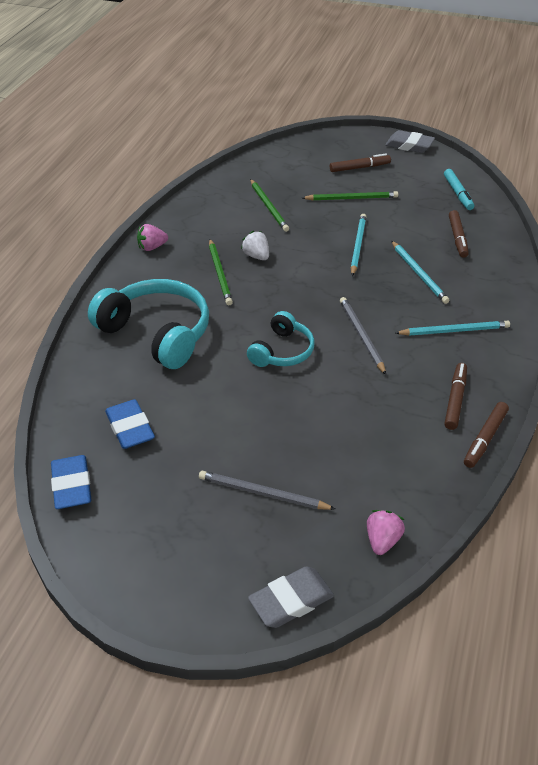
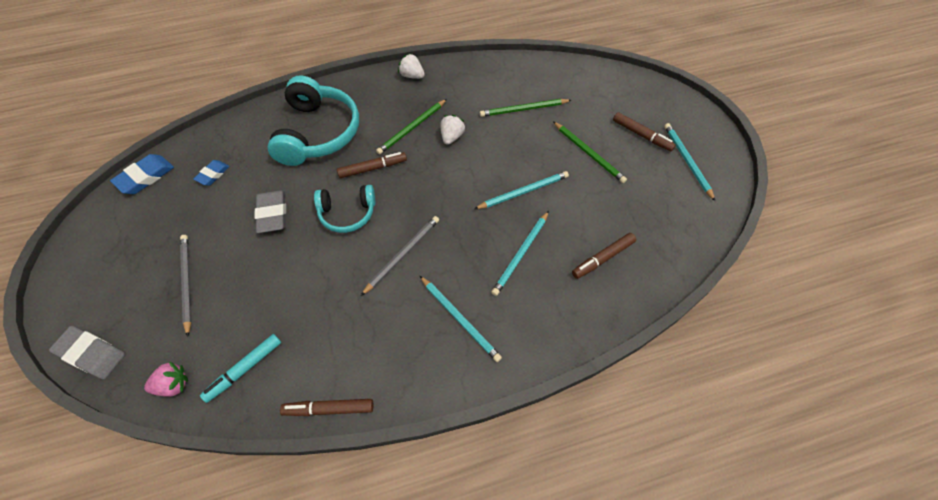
camera: 55 degrees right, 15 degrees up
blue eraser [105,399,155,449] -> blue eraser [194,160,230,185], size x0.63
pink strawberry [137,224,168,251] -> white strawberry [398,54,425,79]
green pencil [250,179,289,232] -> green pencil turned 45 degrees clockwise [480,99,571,117]
grey eraser [385,130,435,153] -> grey eraser moved to [255,190,286,233]
turquoise marker [444,169,474,210] -> turquoise marker moved to [200,334,281,403]
brown marker [445,363,467,430] -> brown marker moved to [337,152,407,178]
none -> turquoise pencil [664,123,715,201]

